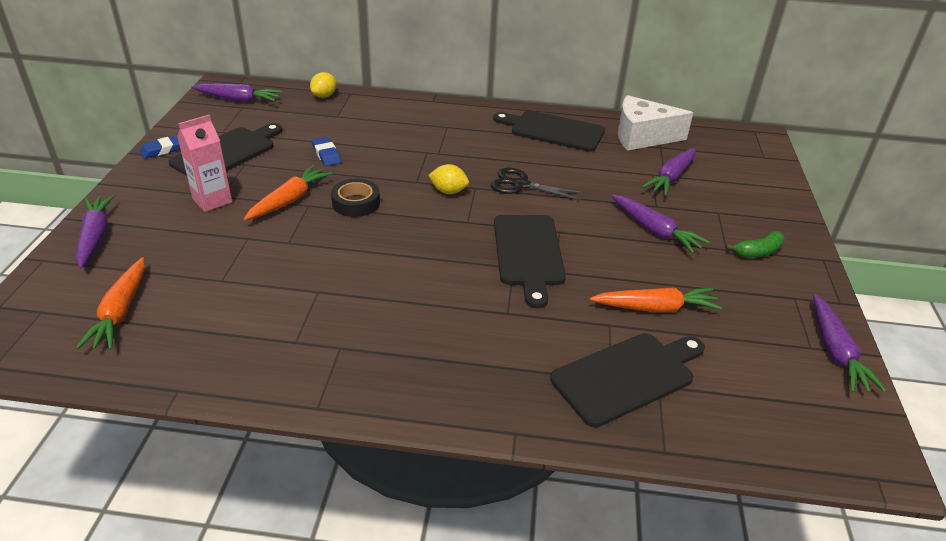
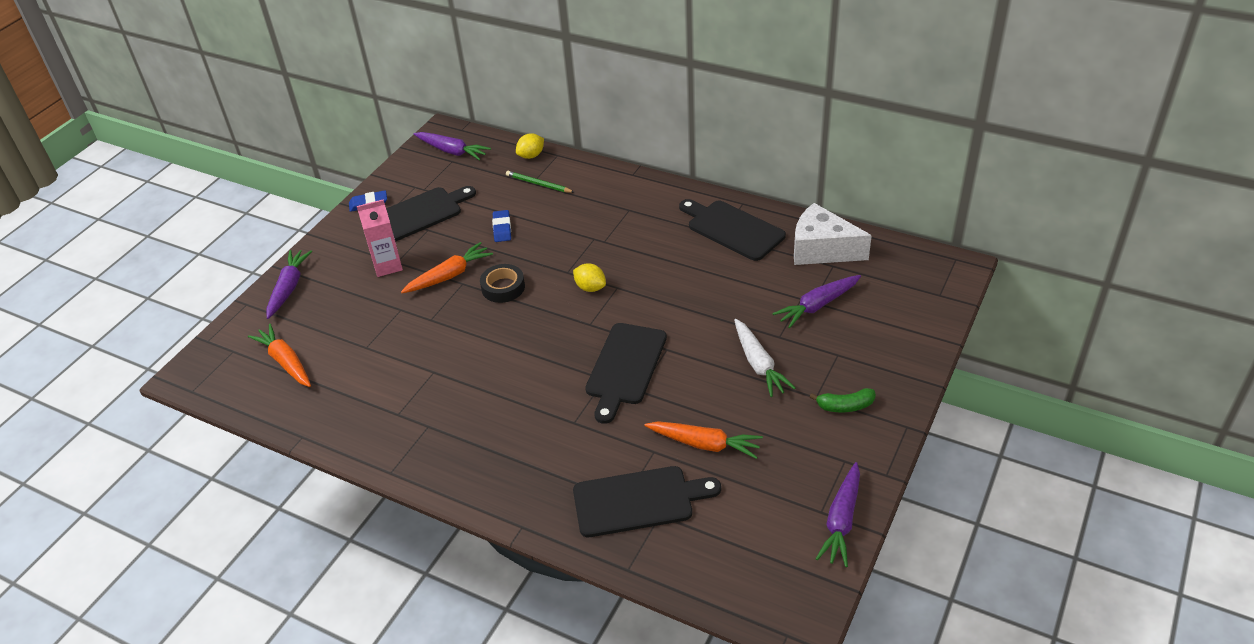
camera: 25 degrees right, 5 degrees up
orange carrot [76,257,145,350] -> orange carrot turned 120 degrees clockwise [248,324,311,387]
black scissors [491,168,584,200] -> none
purple carrot [612,195,710,254] -> white carrot [734,319,796,397]
none -> green pencil [506,171,574,193]

